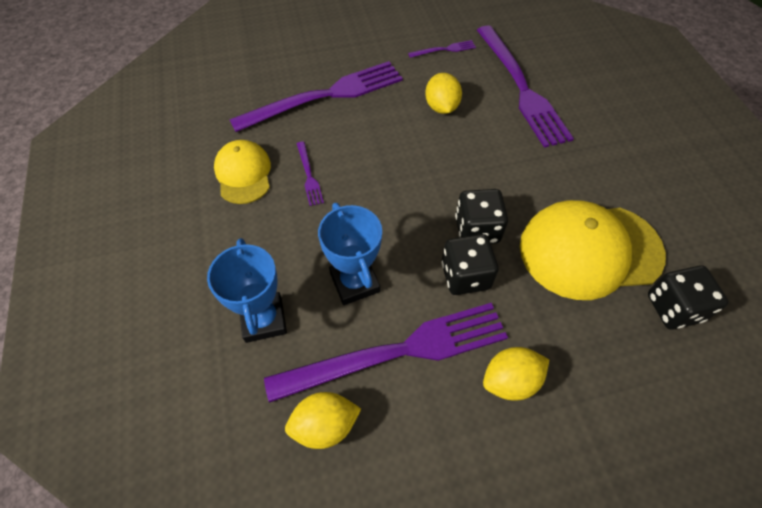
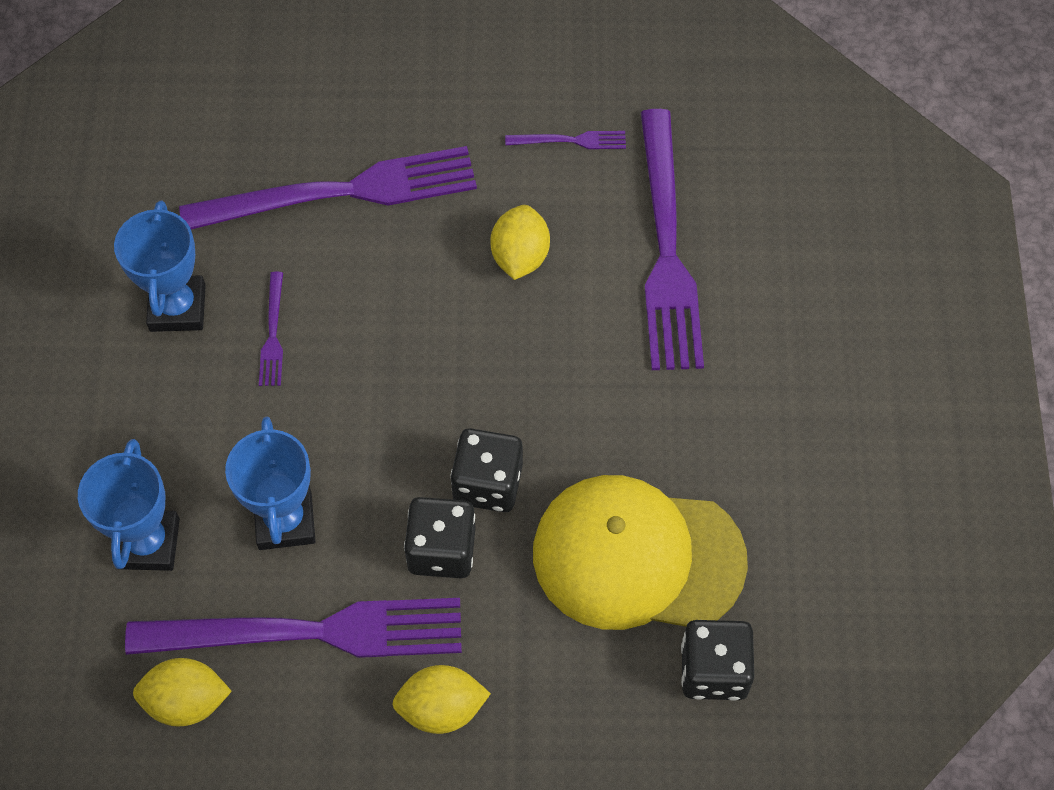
camera: 15 degrees right, 5 degrees up
yellow cap [214,140,271,204] -> blue trophy [114,201,206,332]

